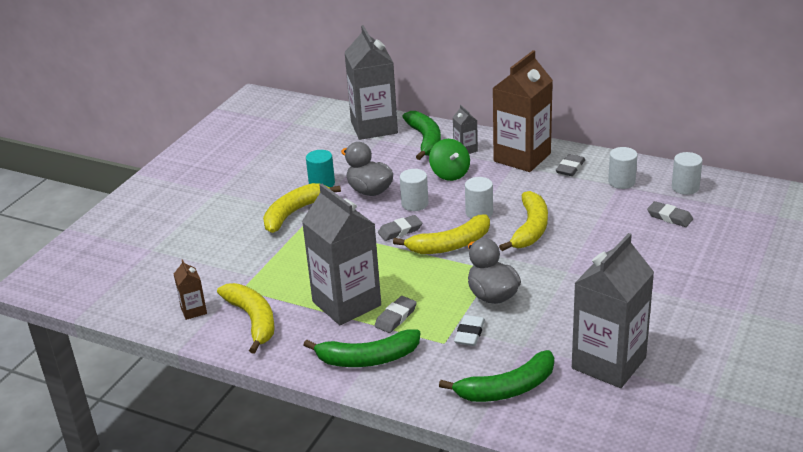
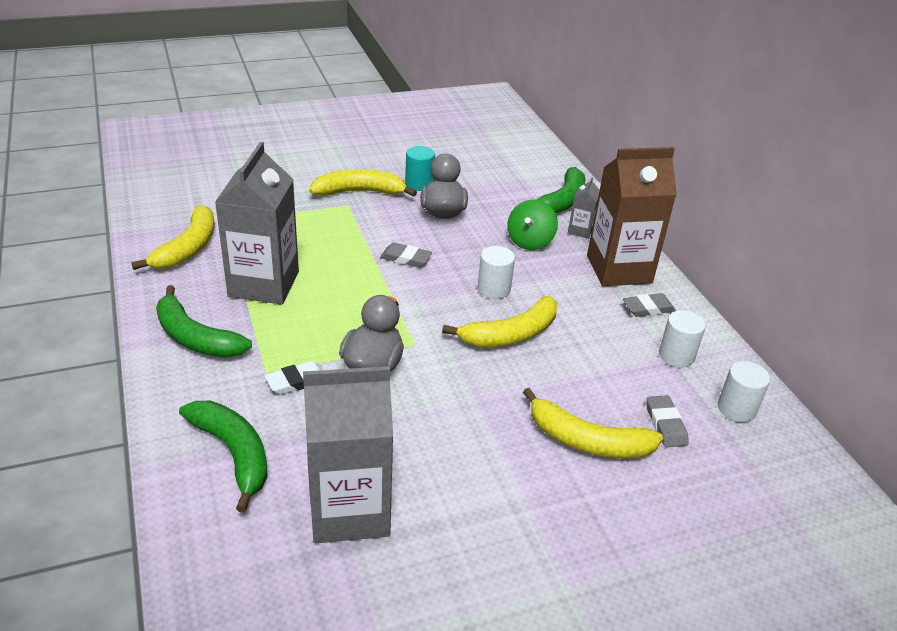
camera: 40 degrees right, 5 degrees up
brown carton [174,259,207,320] -> none
grey carton [344,25,398,140] -> none
grey eraser [375,296,417,333] -> none
yellow banana [393,214,490,254] -> yellow banana moved to [523,388,663,459]
white cylinder [400,169,428,211] -> none
green banana [439,350,554,402] -> green banana turned 150 degrees counterclockwise [179,401,268,513]

